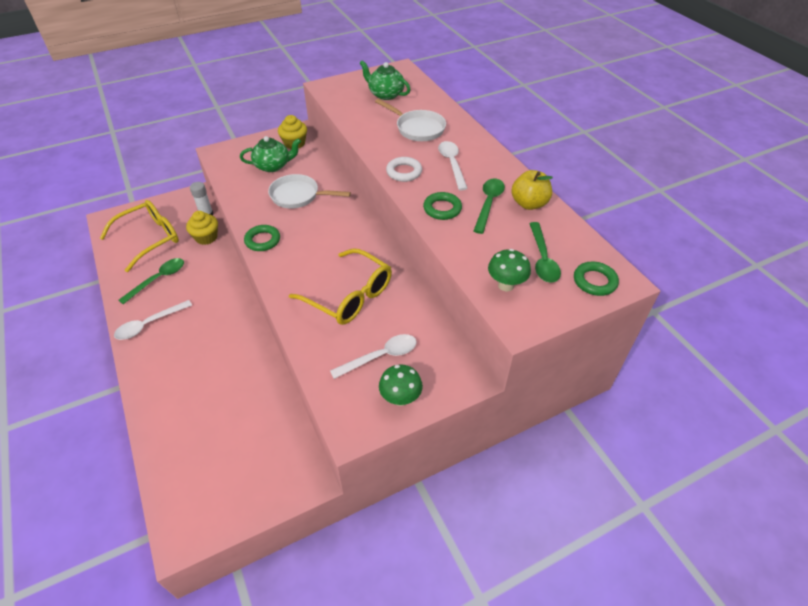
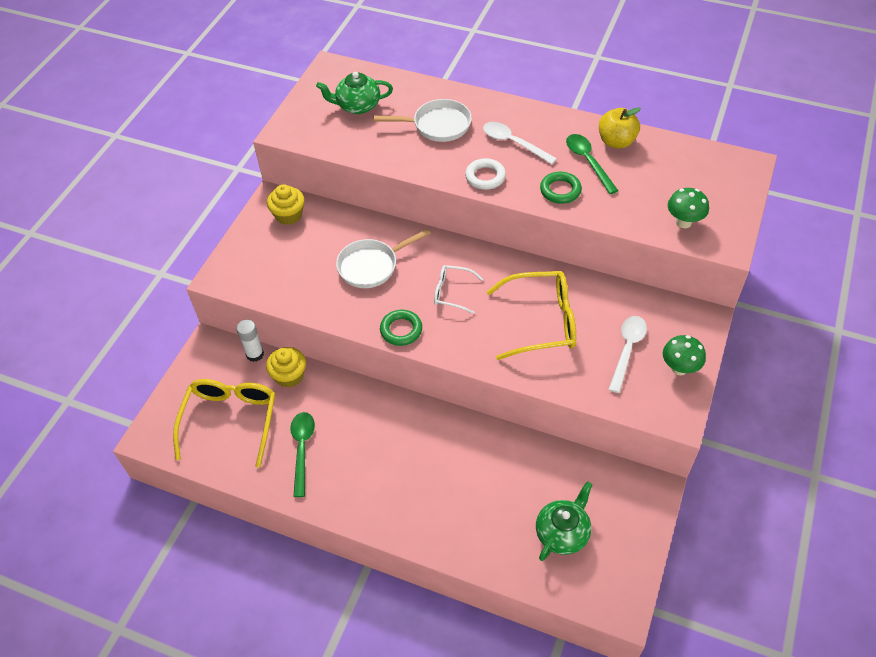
camera: 40 degrees left, 5 degrees up
white spoon [114,300,192,340] -> none
green teapot [240,136,301,172] -> green teapot moved to [536,481,593,561]
green spoon [529,222,561,283] -> none
green ring [574,262,619,296] -> none
none -> white glasses [434,265,483,314]

